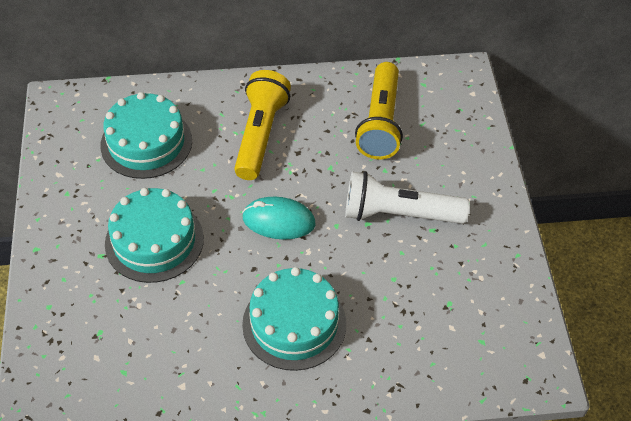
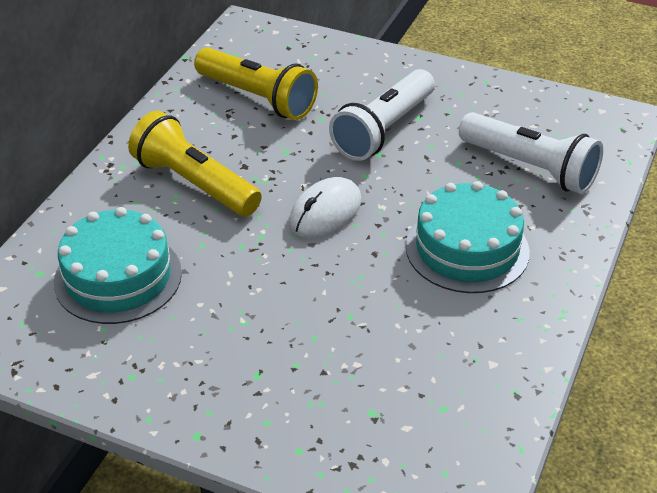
camera: 60 degrees left, 10 degrees down
turquoise cake [105,188,204,283] -> none
turquoise mouse [242,197,315,240] -> white mouse [289,177,361,238]
none -> white flashlight [459,112,603,194]

